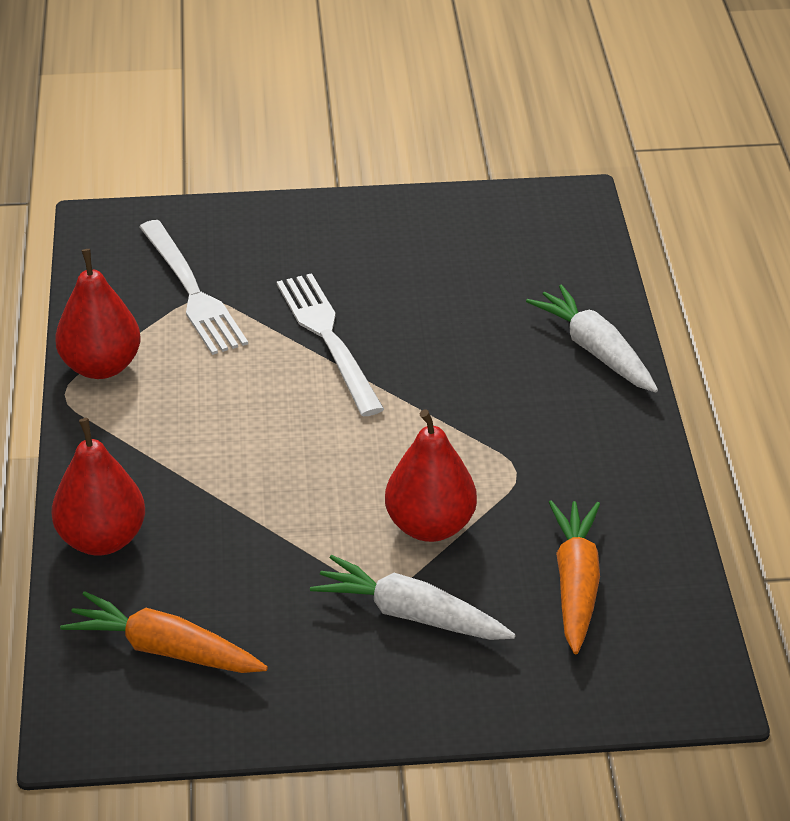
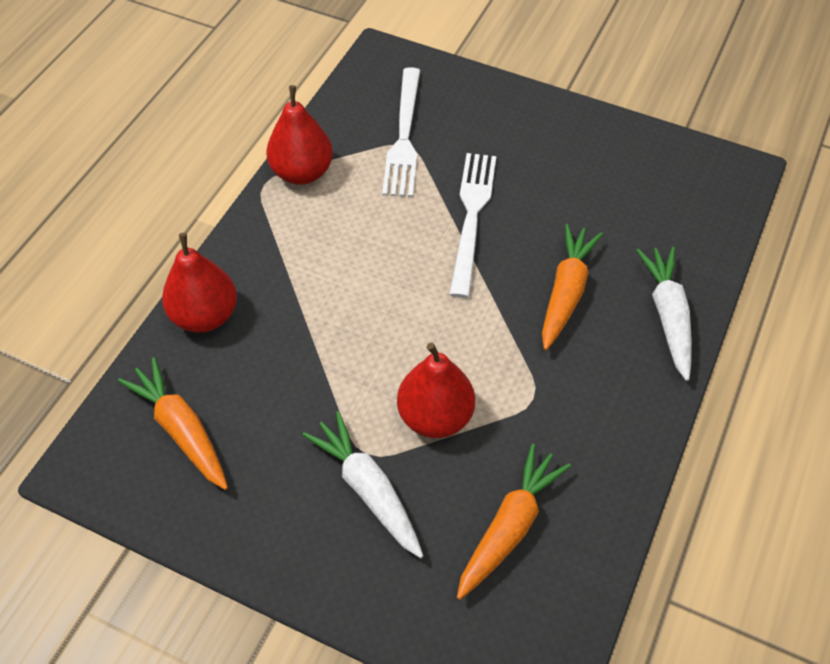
camera: 30 degrees right, 15 degrees up
none -> orange carrot [542,224,603,350]

